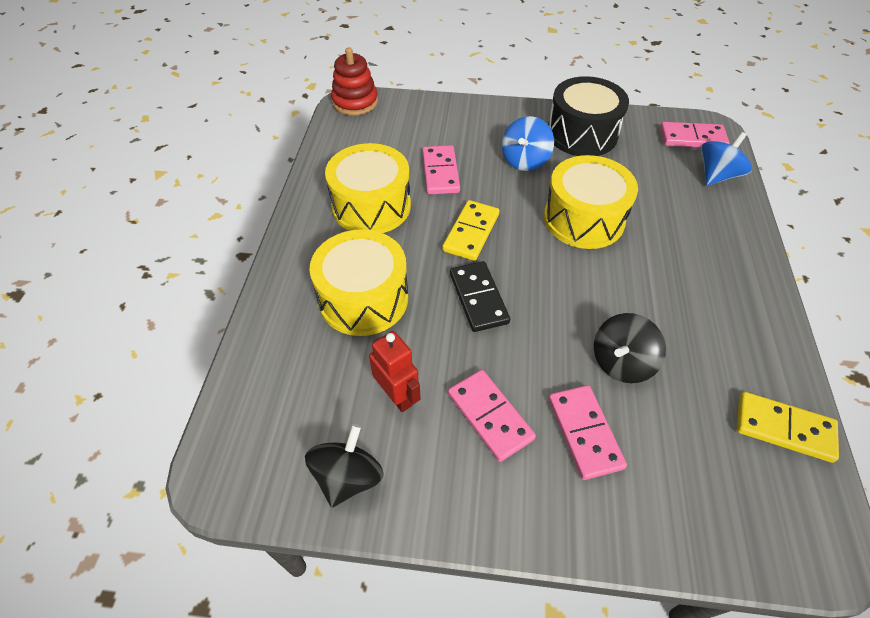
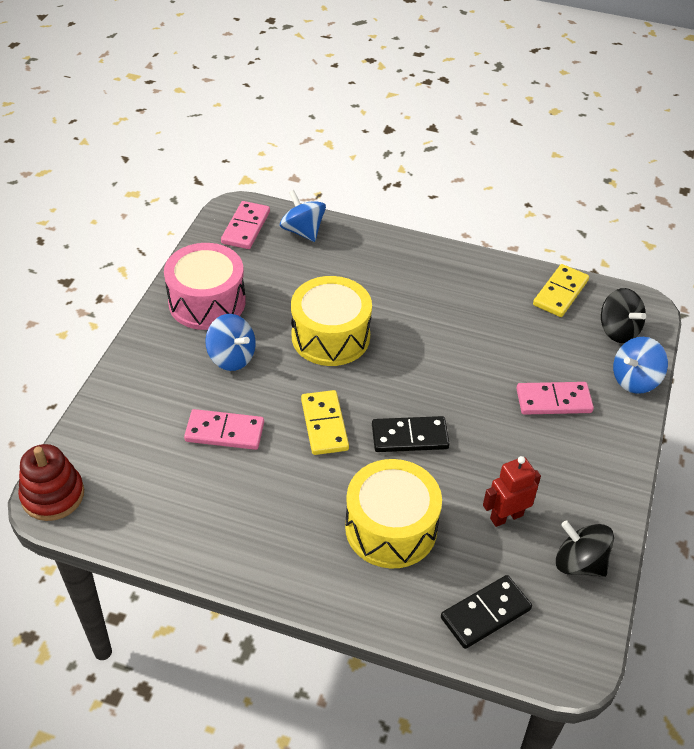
camera: 80 degrees left, 5 degrees down
yellow drum [325,143,411,233] -> none
yellow domino [442,200,499,261] -> yellow domino turned 45 degrees clockwise [301,390,349,455]
pink domino [448,370,536,462] -> none
black drum [548,76,629,156] -> pink drum [164,243,246,330]
black spinning top [594,313,666,383] -> black spinning top moved to [601,288,646,343]
none -> black domino [441,575,532,649]
none -> blue spinning top [613,337,668,394]

